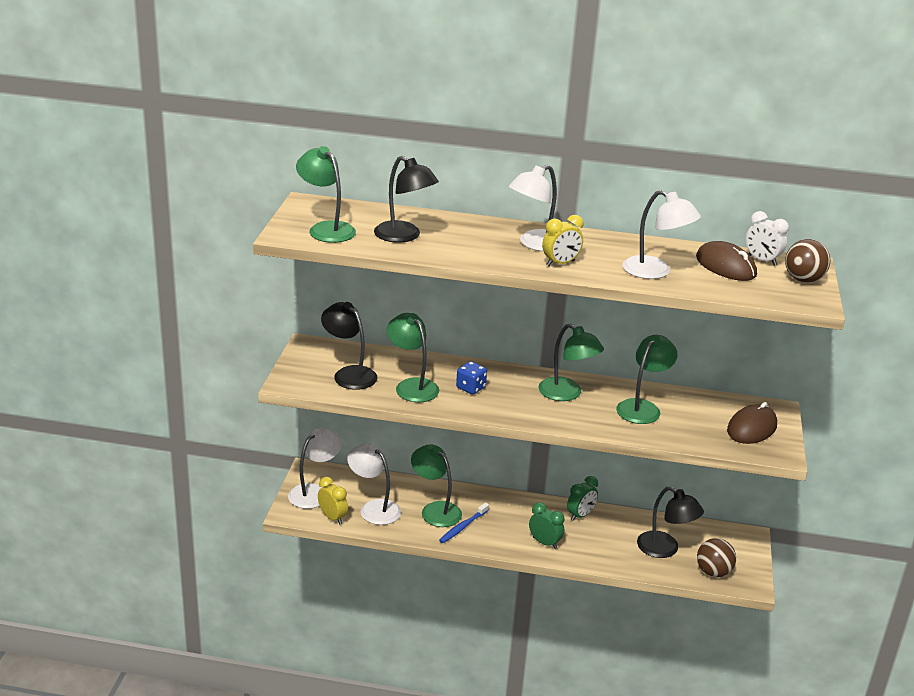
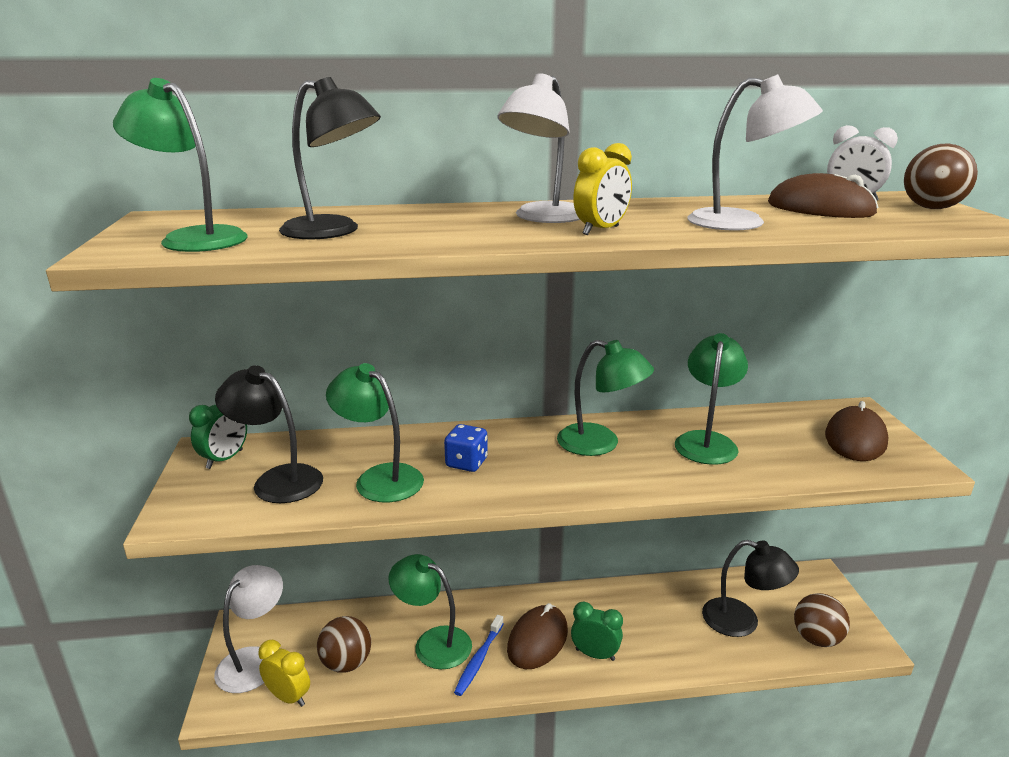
camera: 15 degrees left, 5 degrees down
white lamp [347,443,401,525] -> brown ball [317,616,371,673]
green clock [567,476,598,521] -> green clock moved to [189,405,247,469]
none -> brown mouse [507,603,568,669]

